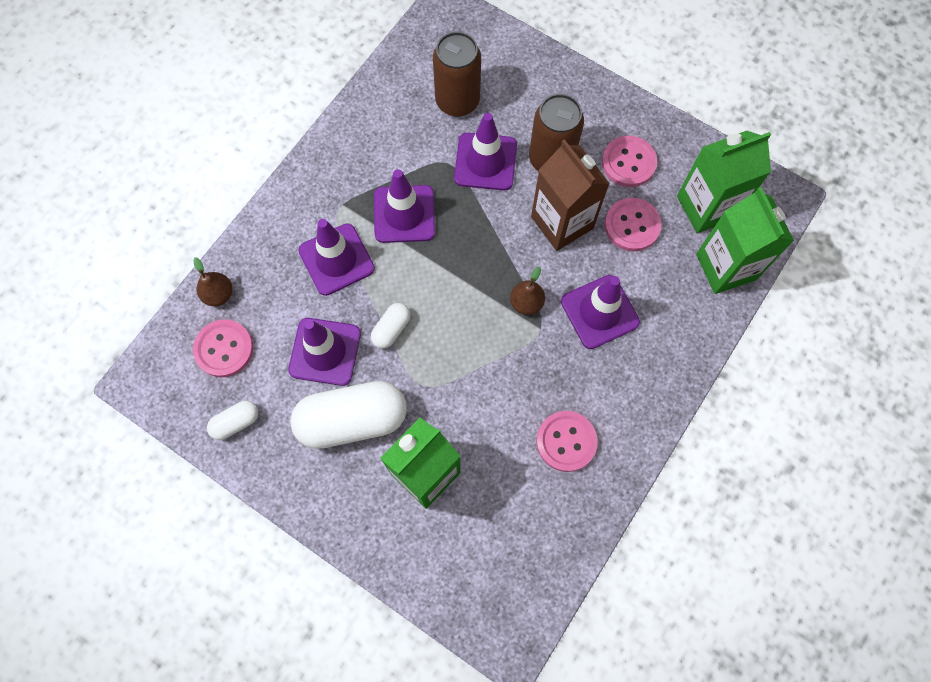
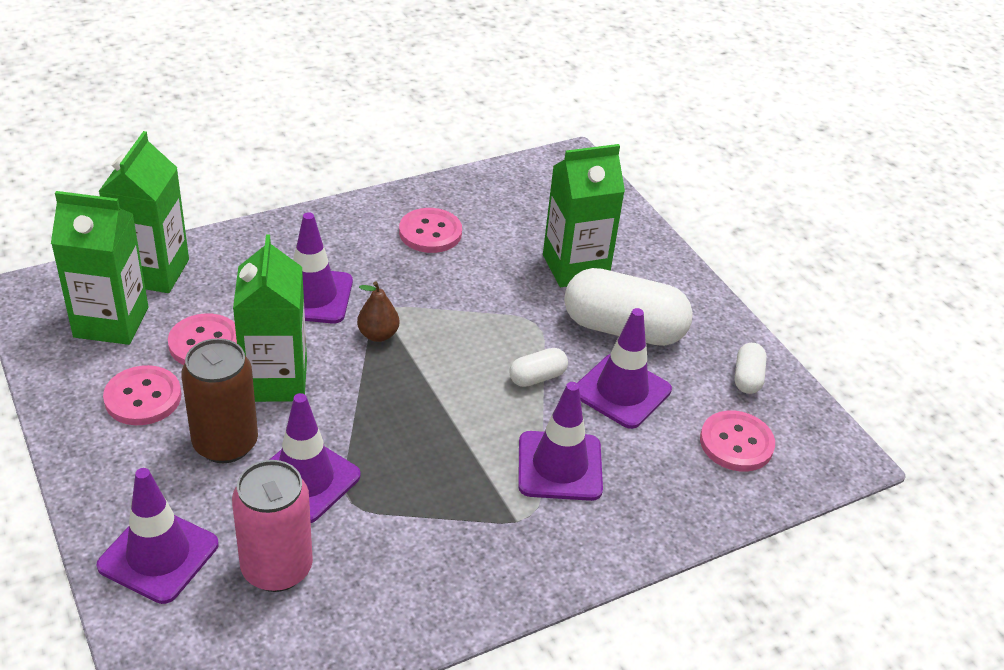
camera: 155 degrees left, 30 degrees down
brown pear [193,257,233,306] -> none
white capsule [207,400,258,440] -> white capsule turned 75 degrees counterclockwise [735,343,767,394]
purple traffic cone [374,169,435,243] -> purple traffic cone moved to [96,468,219,604]
brown can [433,32,481,117] -> pink can [232,460,313,592]
brown carton [531,139,610,251] -> green carton [233,234,307,402]

